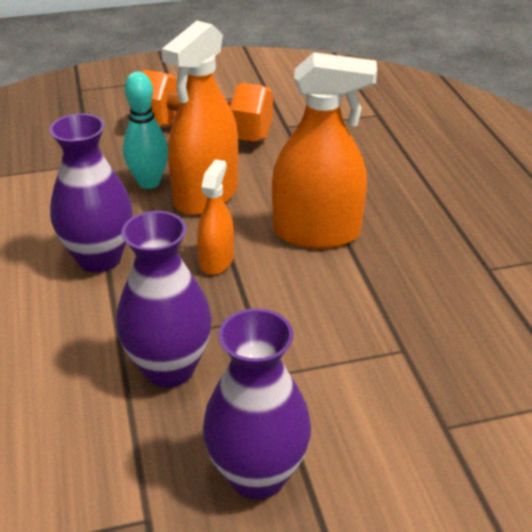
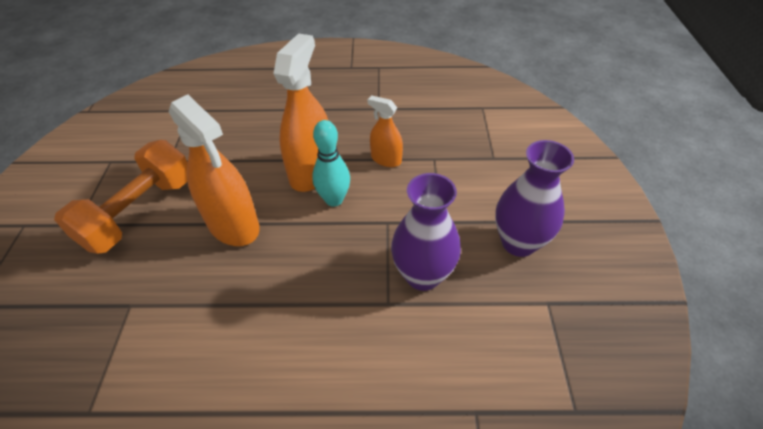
camera: 75 degrees left, 10 degrees up
purple vase [49,113,132,273] -> none
turquoise bowling pin [123,72,168,189] -> turquoise bowling pin moved to [312,120,350,207]
orange spray bottle [197,159,234,275] -> orange spray bottle moved to [368,95,403,167]

